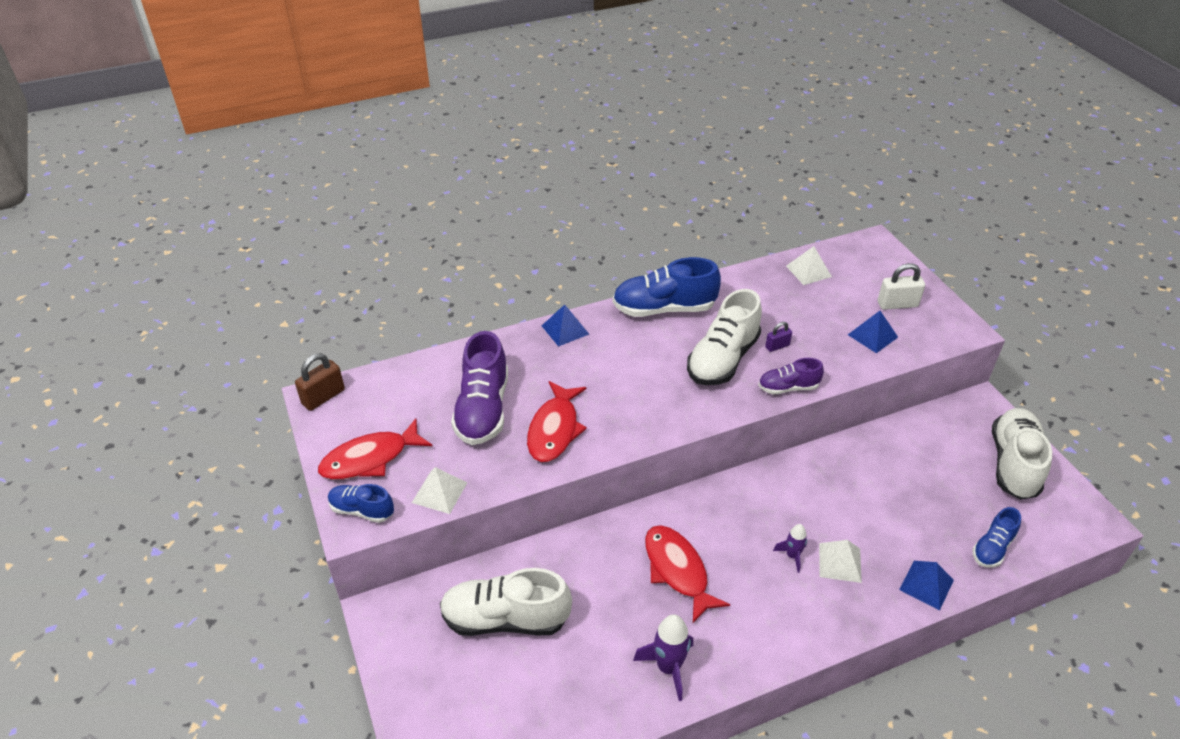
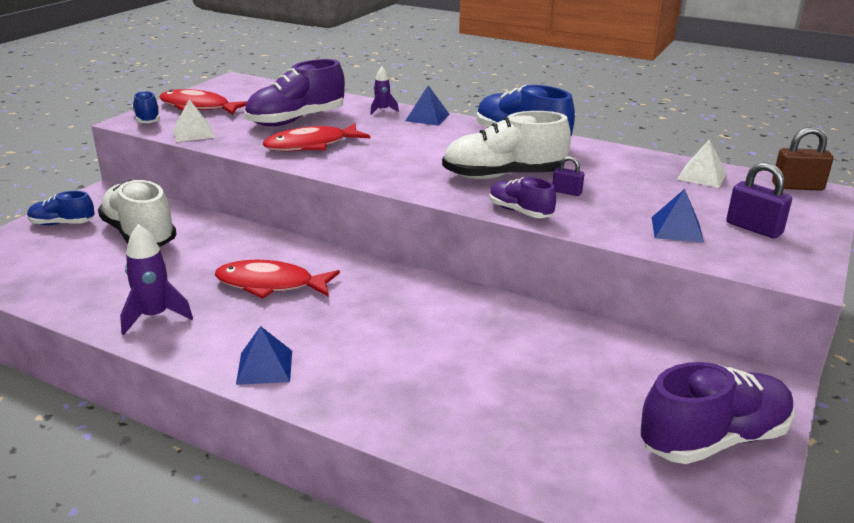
camera: 50 degrees right, 15 degrees down
brown padlock [295,353,345,411] -> brown padlock moved to [772,127,833,191]
red fish [645,525,730,623] -> red fish turned 105 degrees counterclockwise [215,260,340,299]
purple rocket [773,524,807,573] -> purple rocket moved to [370,67,399,115]
white pyramid [819,540,862,583] -> none
white padlock [878,263,925,310] -> purple padlock [726,162,792,239]
blue pyramid [899,561,954,610] -> blue pyramid moved to [236,326,292,385]
blue shoe [972,507,1021,568] -> blue shoe moved to [27,191,95,225]
white shoe [992,408,1052,500] -> purple shoe [640,362,794,464]

